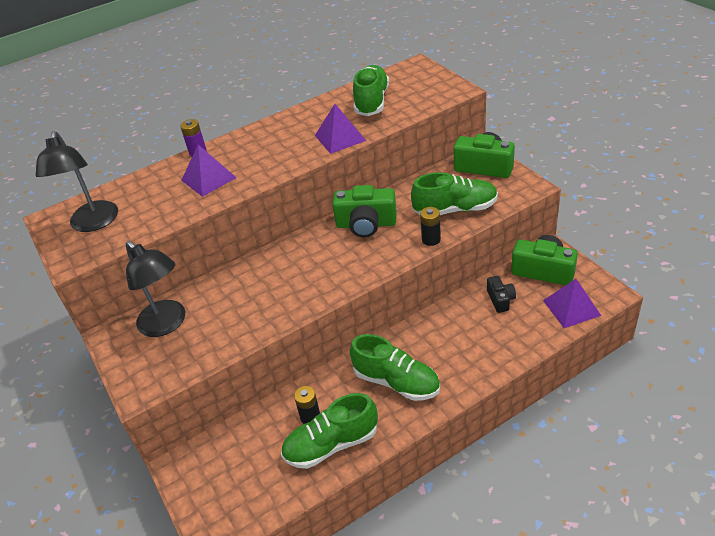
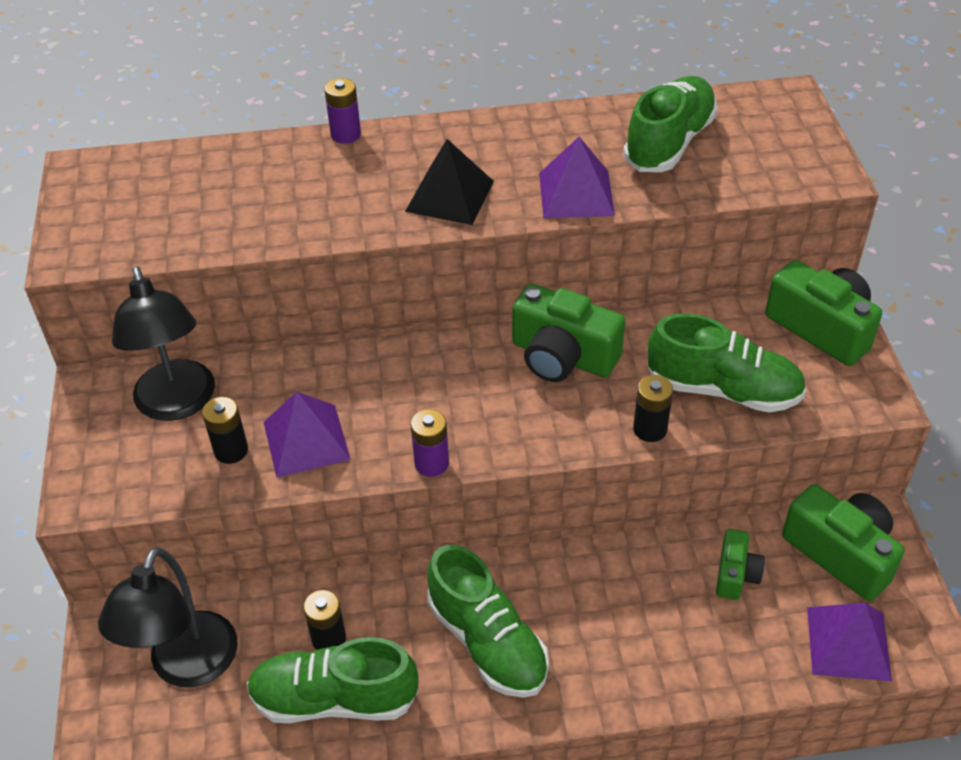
camera: 20 degrees right, 5 degrees up
black lamp [36,131,118,232] -> black lamp moved to [98,547,238,688]
purple pyramid [181,145,237,197] -> purple pyramid moved to [264,391,351,478]
black camera [487,276,516,313] -> green camera [716,529,765,600]
none -> black battery [202,397,248,464]
none -> black pyramid [405,139,494,225]
none -> purple battery [411,409,449,477]

